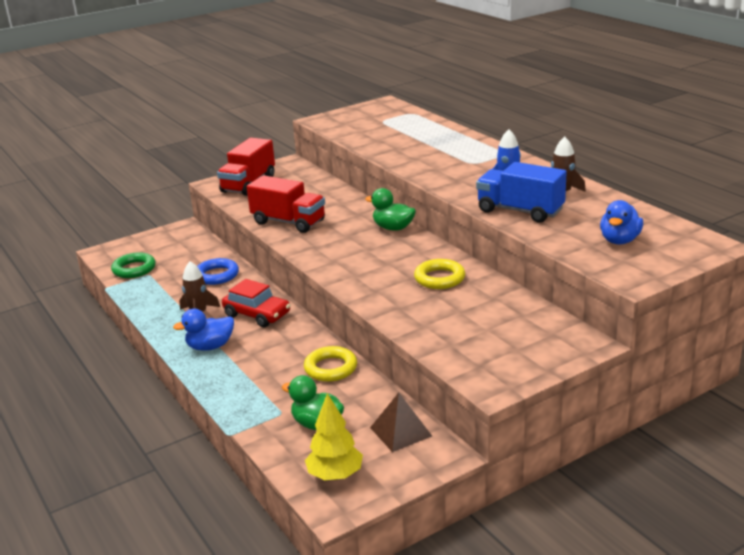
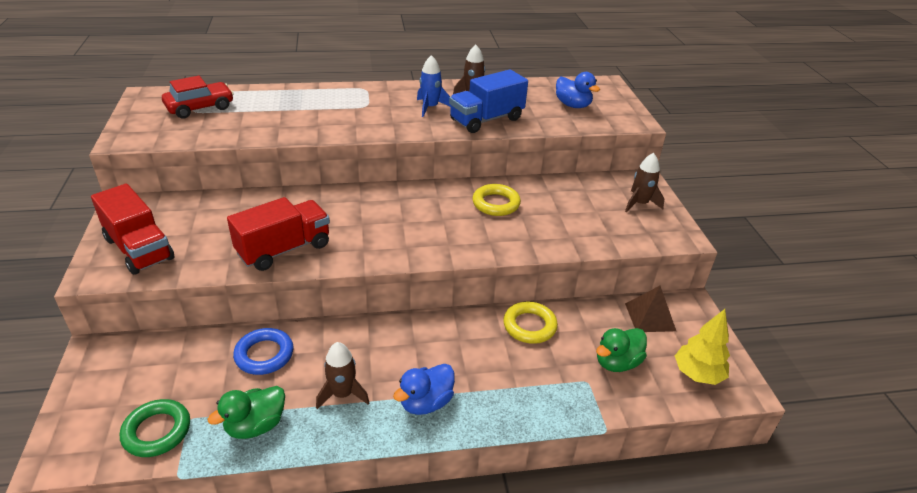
camera: 70 degrees left, 10 degrees up
blue duck [173,309,234,351] -> blue duck turned 45 degrees clockwise [393,364,455,415]
red car [222,279,290,328] -> red car moved to [162,76,234,118]
green duck [365,188,416,231] -> green duck moved to [208,386,285,439]
none -> brown rocket [625,153,664,212]

